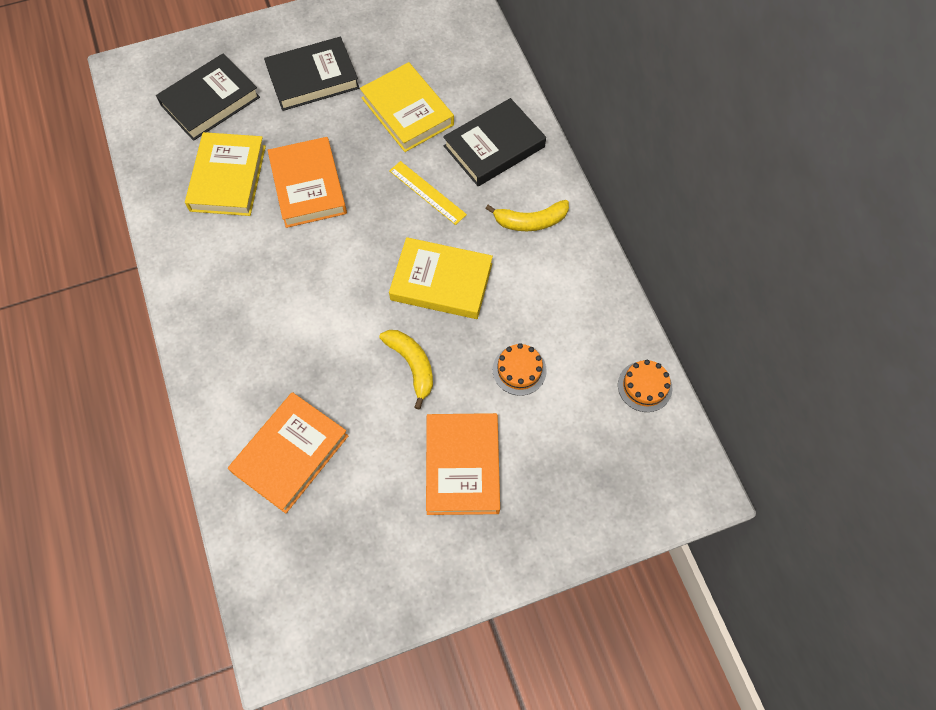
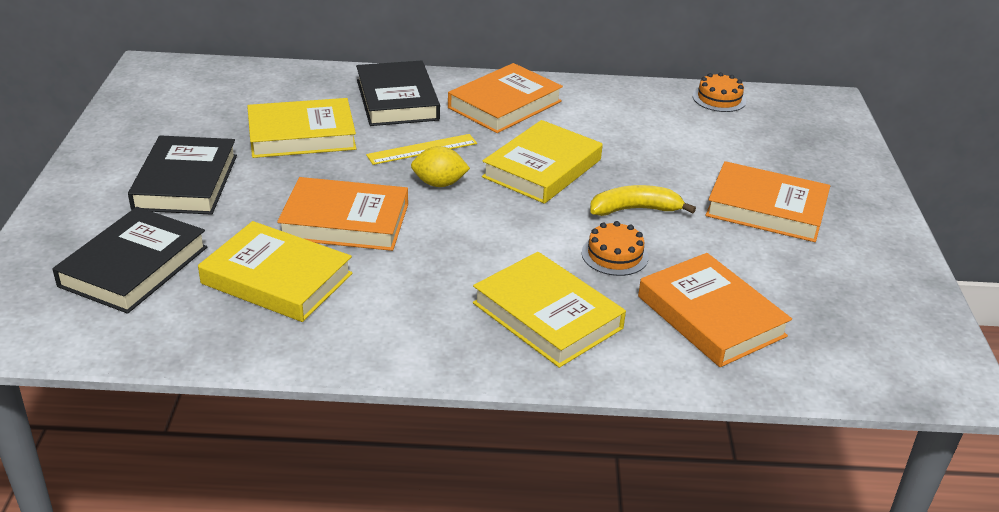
camera: 70 degrees left, 30 degrees down
black book [156,54,260,141] -> black book turned 45 degrees clockwise [52,207,207,314]
yellow banana [485,200,569,231] -> orange book [448,63,563,133]
orange cake [493,343,547,396] -> orange cake moved to [582,221,648,276]
none -> yellow lemon [411,146,470,187]
none -> yellow book [473,252,626,368]

